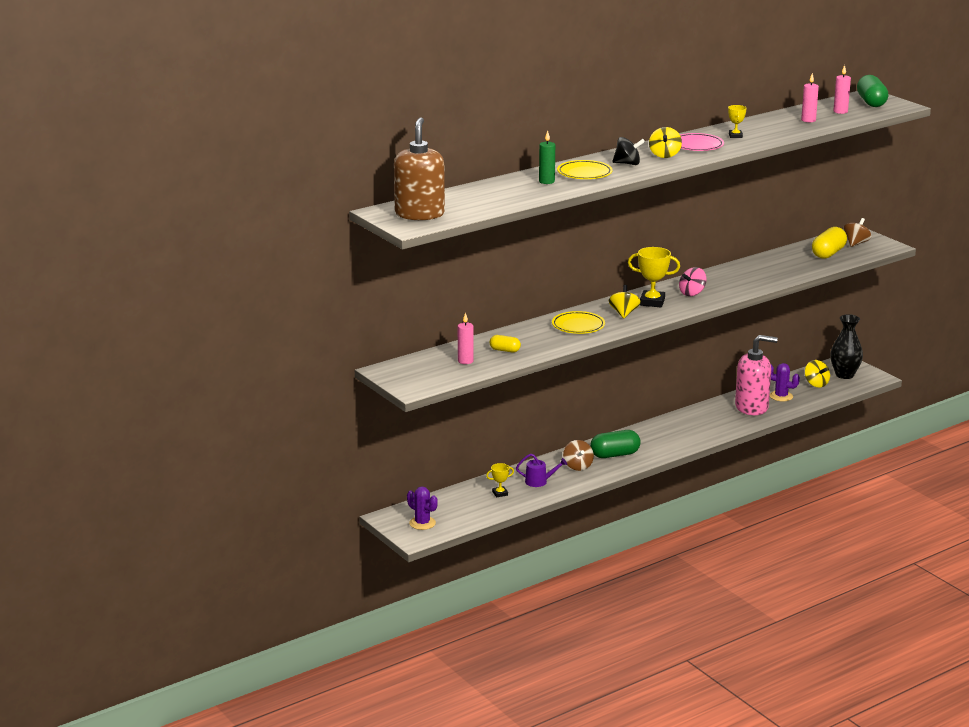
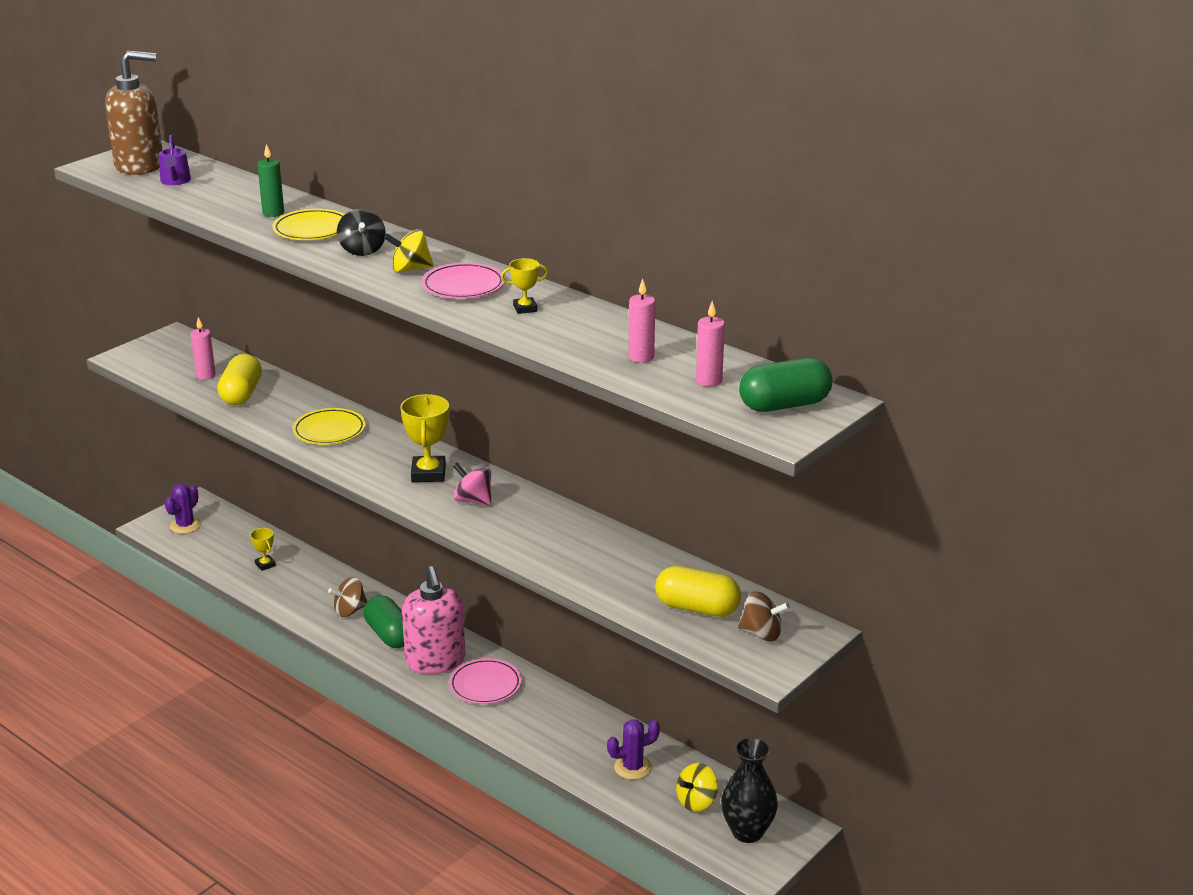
camera: 75 degrees right, 5 degrees up
yellow capsule [490,335,521,352] -> yellow capsule [217,354,262,405], size x1.75
purple watering can [516,454,567,487] -> purple watering can moved to [159,135,191,185]
yellow spinning top [609,285,640,318] -> none
pink soap dispenser [735,335,778,415] -> pink soap dispenser moved to [402,566,466,674]
purple cactus [770,363,800,401] -> purple cactus turned 60 degrees clockwise [607,719,660,780]
none -> pink plate [449,658,522,704]

